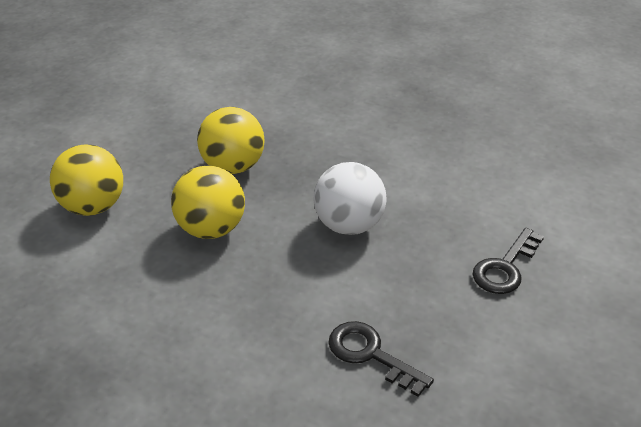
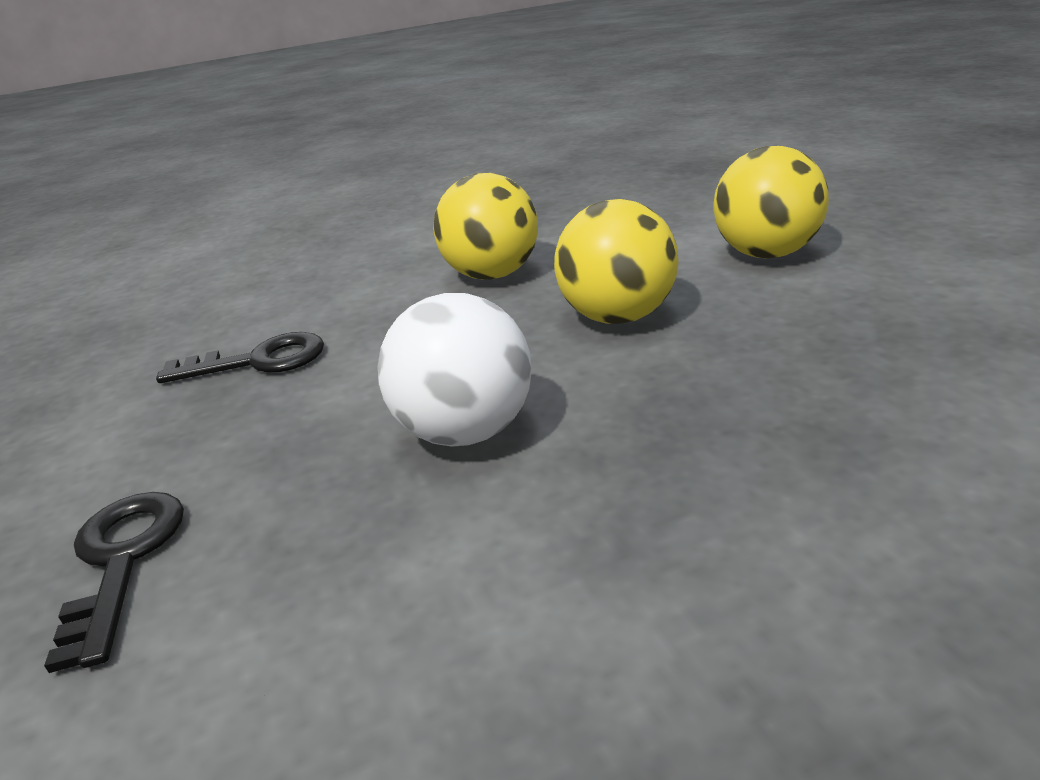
camera: 135 degrees right, 10 degrees down
yellow ball [197,107,264,174] -> yellow ball moved to [433,173,538,280]

